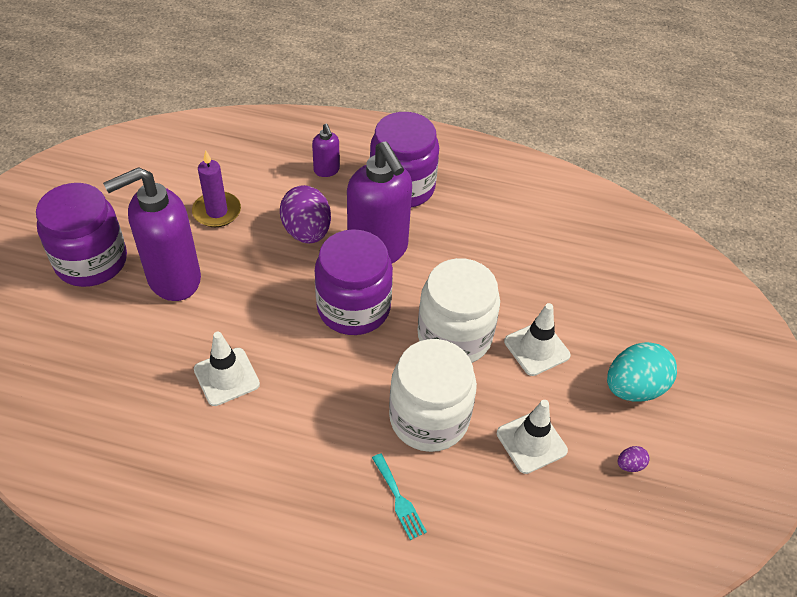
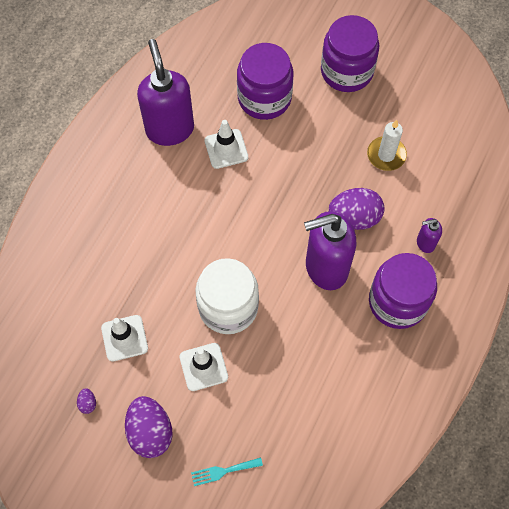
camera: 105 degrees right, 15 degrees up
purple soap dispenser [103,167,201,301] -> purple soap dispenser moved to [137,39,194,146]
purple candle [192,150,241,227] -> white candle [367,120,407,171]
purple jar [315,229,393,335] -> purple jar moved to [237,43,293,120]
turquoise fork [372,453,427,540] -> turquoise fork moved to [191,458,263,486]
white jar [389,339,477,452] -> none
turquoise egg [607,342,677,402] -> purple egg [125,396,173,458]

